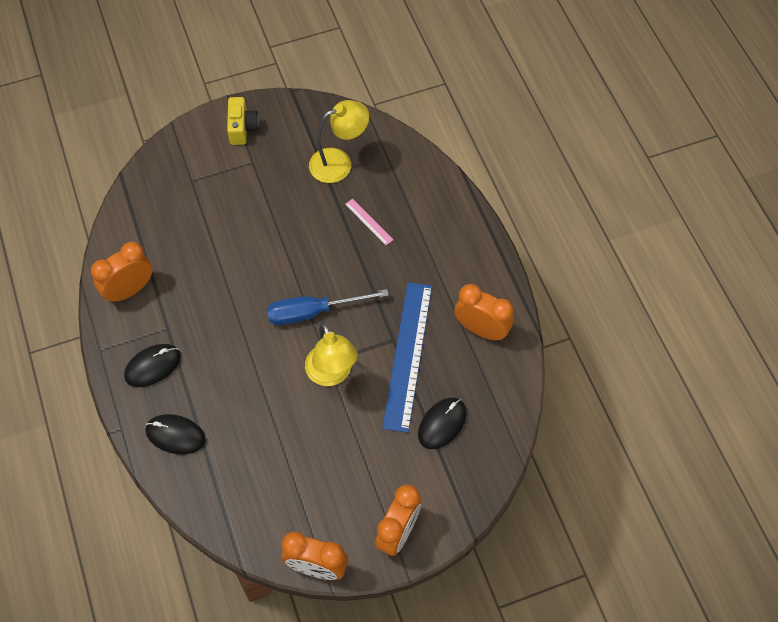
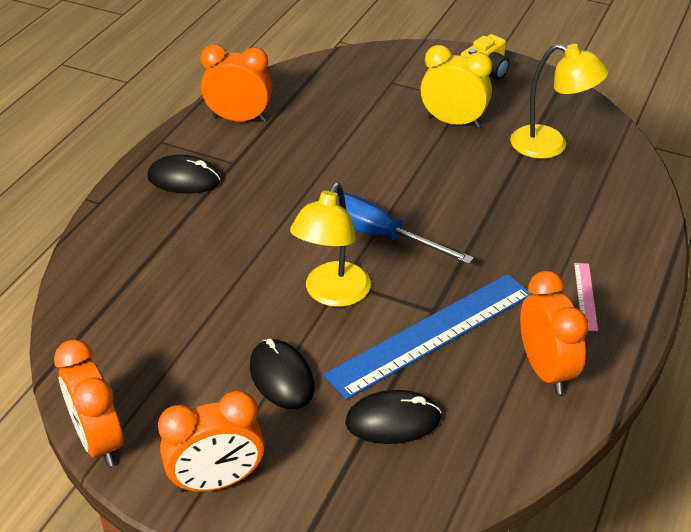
camera: 45 degrees right, 20 degrees down
black mouse [145,414,206,454] -> black mouse moved to [250,339,315,409]
pink ruler [345,199,393,245] -> pink ruler moved to [574,263,598,331]
none -> yellow clock [420,45,492,128]

